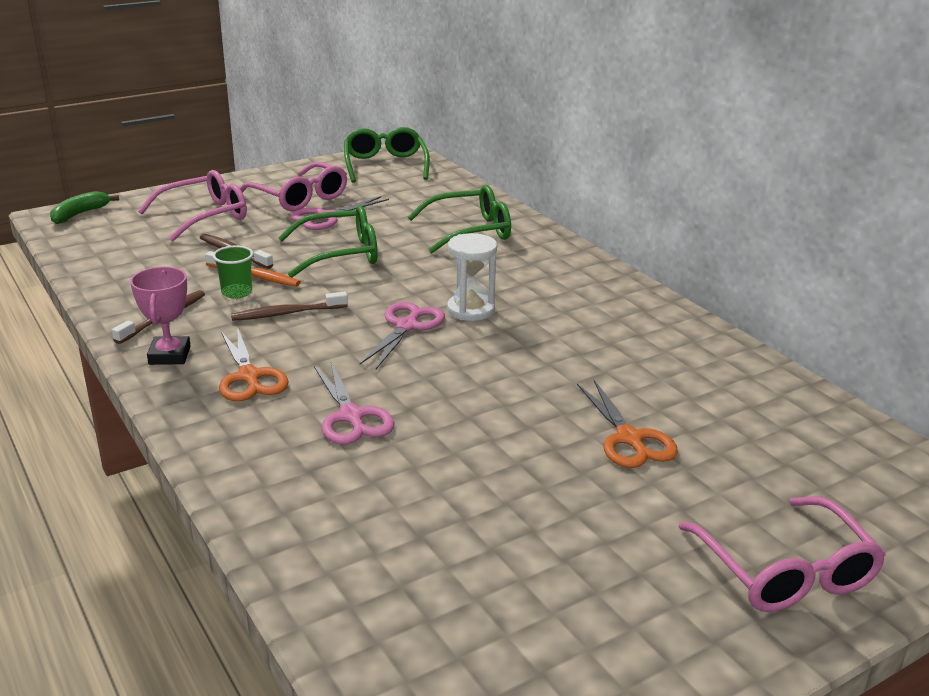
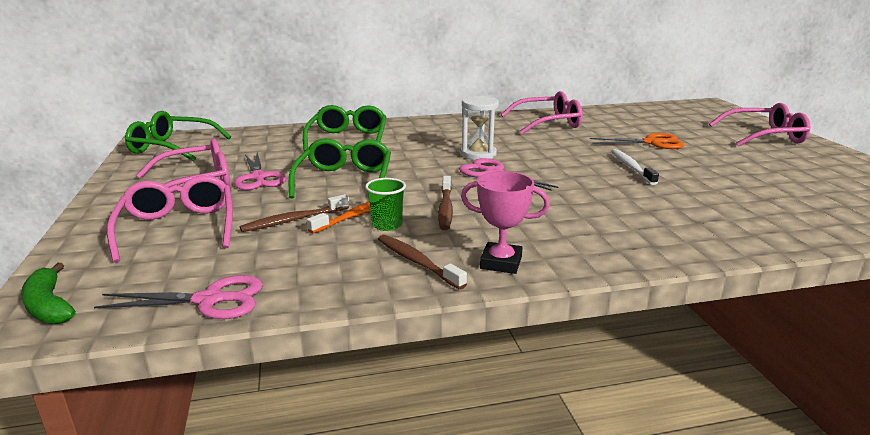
camera: 70 degrees left, 5 degrees down
orange scissors [219,327,289,401] -> none
pink scissors [314,362,395,444] -> pink scissors moved to [94,275,263,319]
none -> pink glasses [501,91,582,134]
none -> white toothbrush [611,149,659,185]

